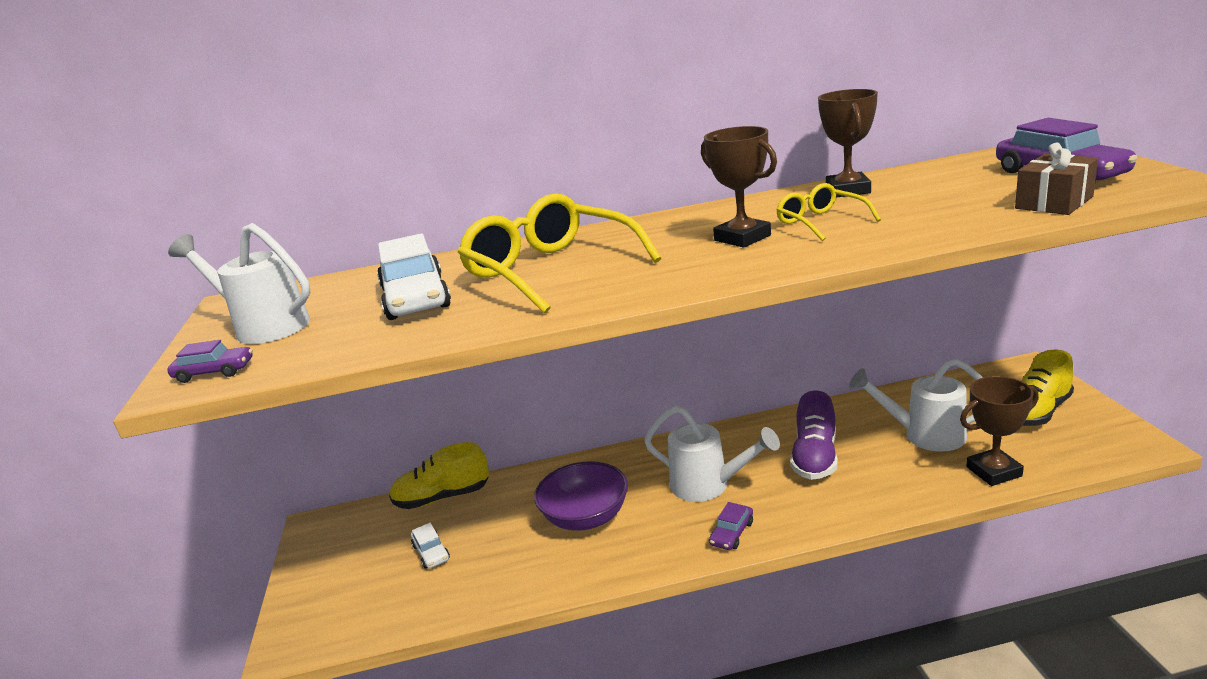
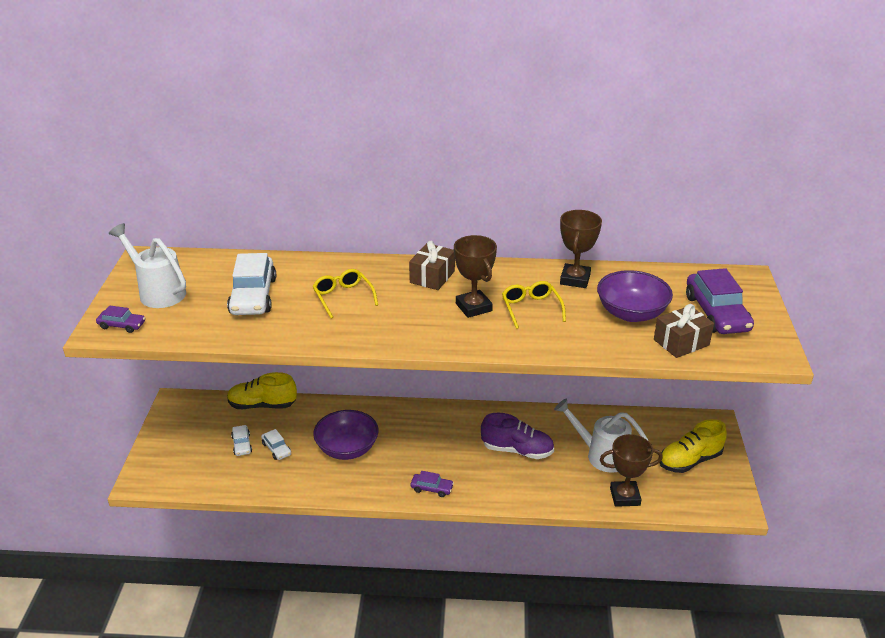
camera: 10 degrees right, 10 degrees up
yellow glasses [458,193,661,314] -> yellow glasses [313,269,378,319], size x0.52
white watering can [644,406,780,502] -> none
purple car [709,502,753,550] -> purple car turned 120 degrees counterclockwise [410,471,454,497]
purple shoe [790,390,838,480] -> purple shoe turned 105 degrees counterclockwise [481,412,554,459]
none -> white car [261,429,291,460]
none -> brown gift [409,241,455,290]
none -> purple bowl [597,270,673,322]

